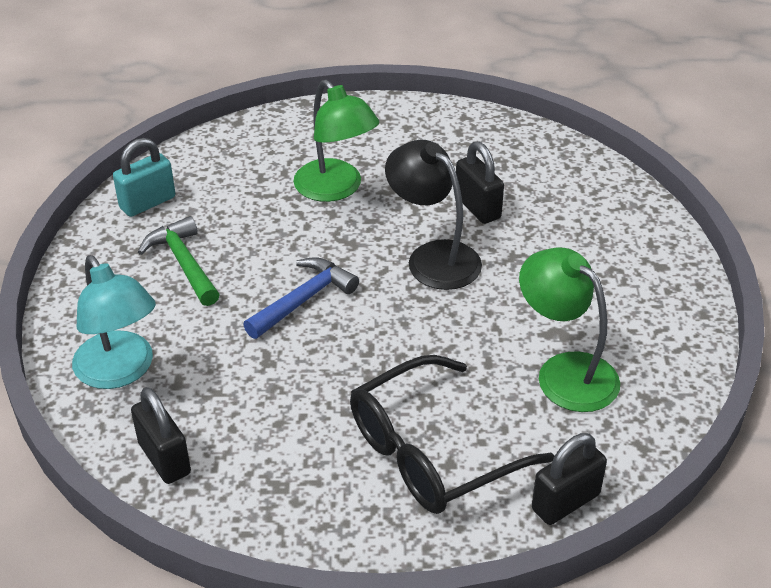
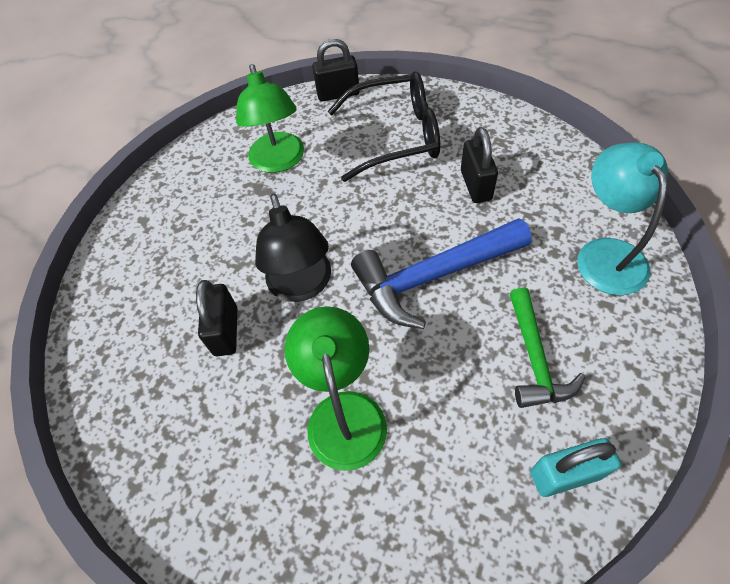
camera: 150 degrees left, 15 degrees up
black padlock [131,387,191,484] -> black padlock moved to [461,127,498,203]
blue hammer [243,257,359,339] -> blue hammer [351,218,532,329], size x1.57

